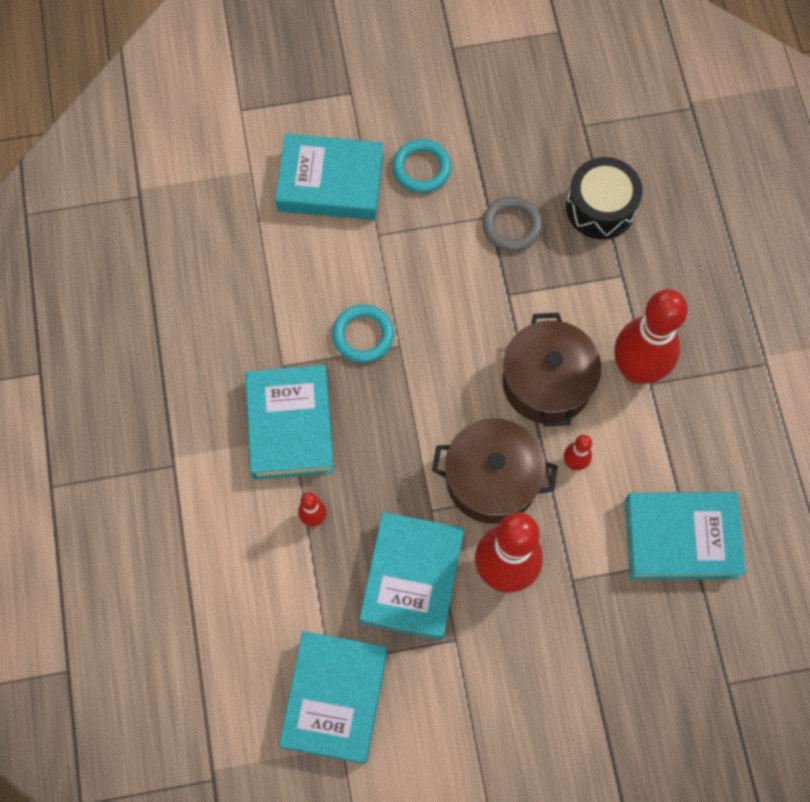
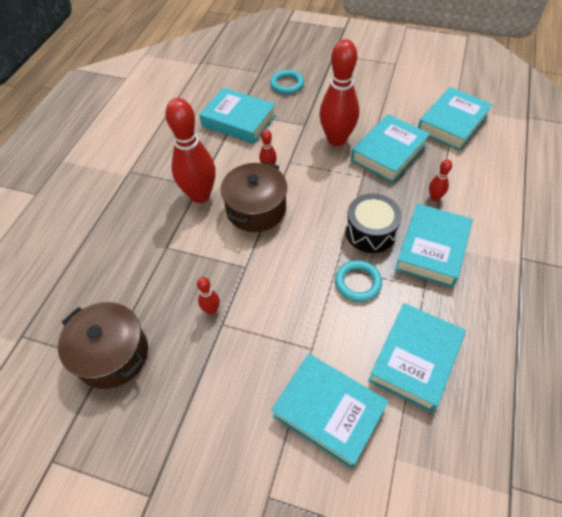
camera: 150 degrees left, 15 degrees down
turquoise ring [392,139,452,193] -> turquoise ring moved to [270,70,304,94]
brown pot [432,418,558,524] -> brown pot moved to [58,302,148,389]
grey ring [482,196,543,251] -> red bowling pin [197,277,220,315]
black drum [566,157,643,239] -> black drum moved to [345,193,402,253]
none -> turquoise book [368,303,466,413]

